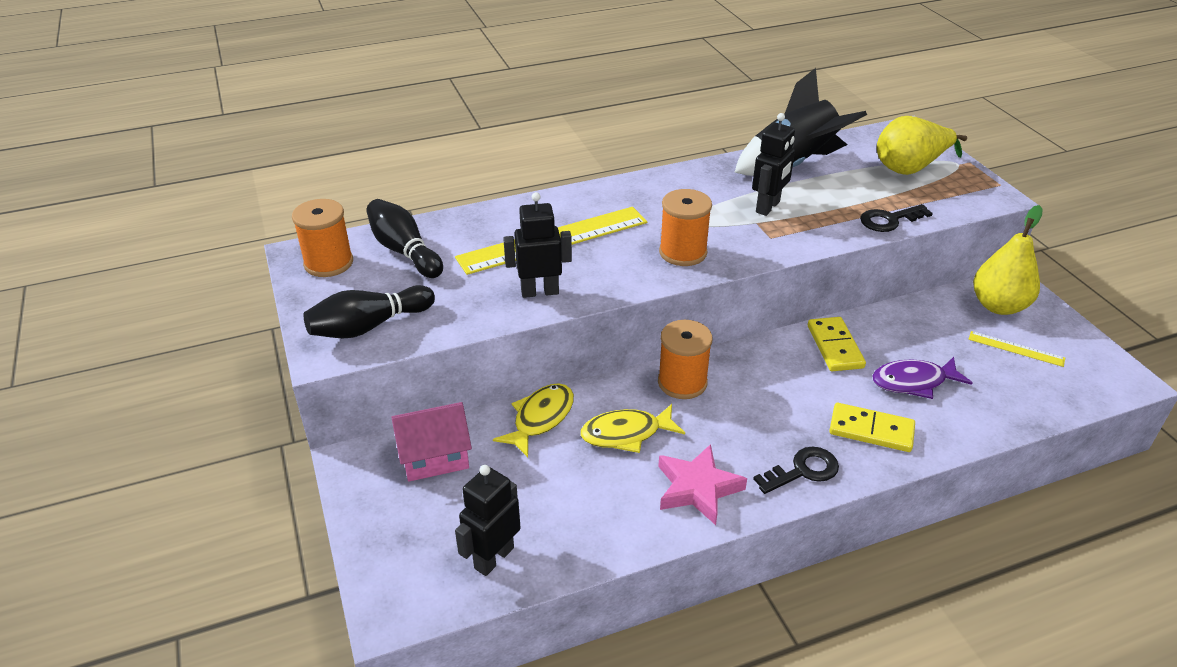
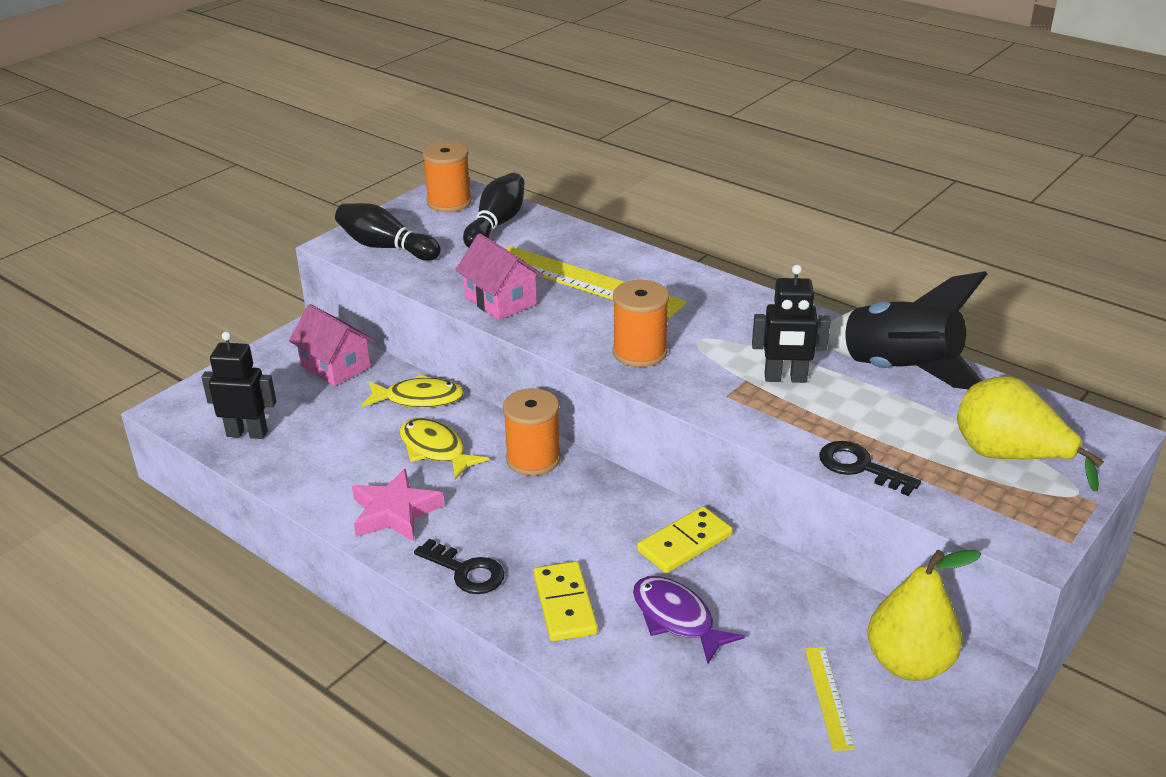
camera: 60 degrees right, 5 degrees down
black robot [503,192,572,298] -> pink house [456,233,543,320]

